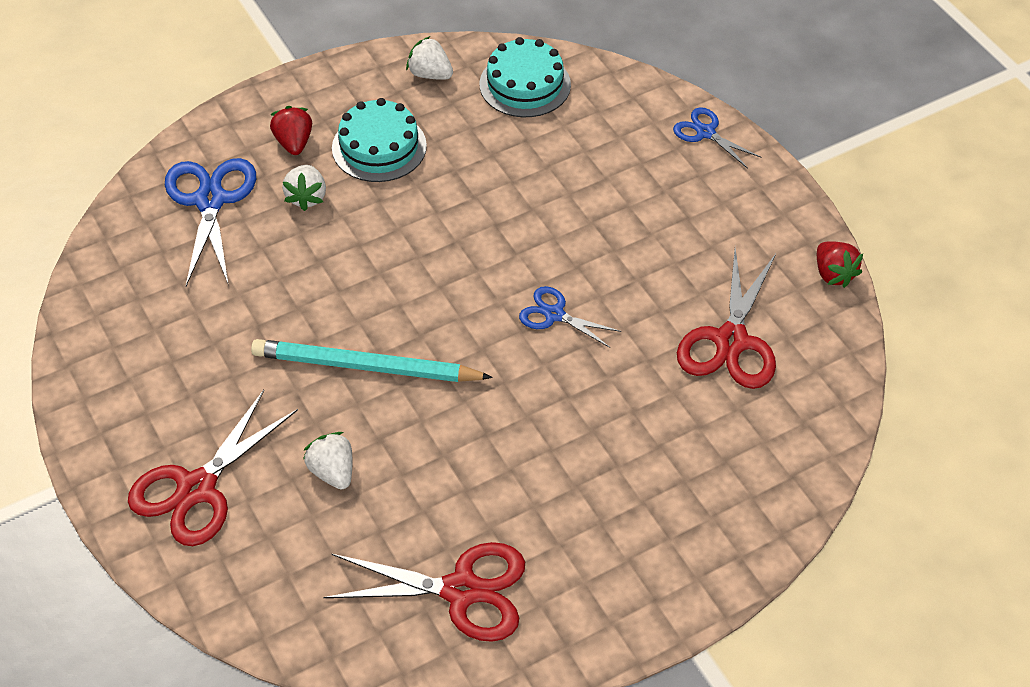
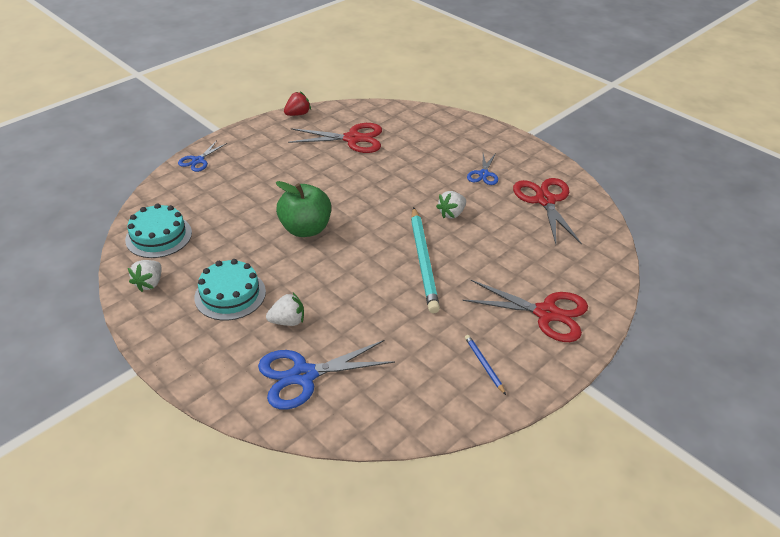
camera: 105 degrees left, 10 degrees down
red strawberry [270,106,312,155] -> none
white strawberry [303,432,352,490] -> white strawberry moved to [436,191,466,218]
blue scissors [519,286,621,348] -> blue scissors moved to [467,153,498,185]
none -> green apple [276,181,331,237]
none -> blue pencil [465,335,506,395]

